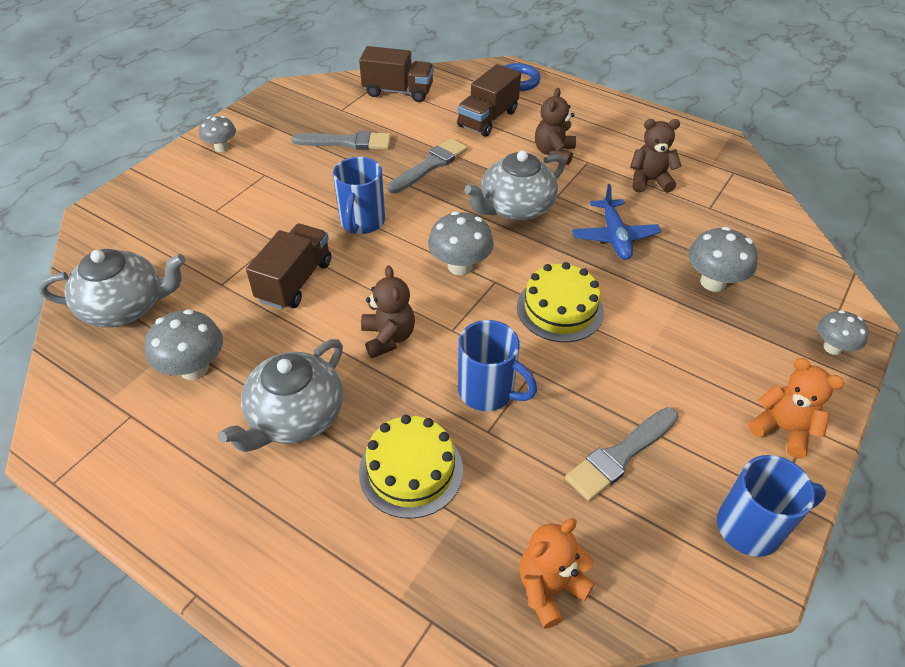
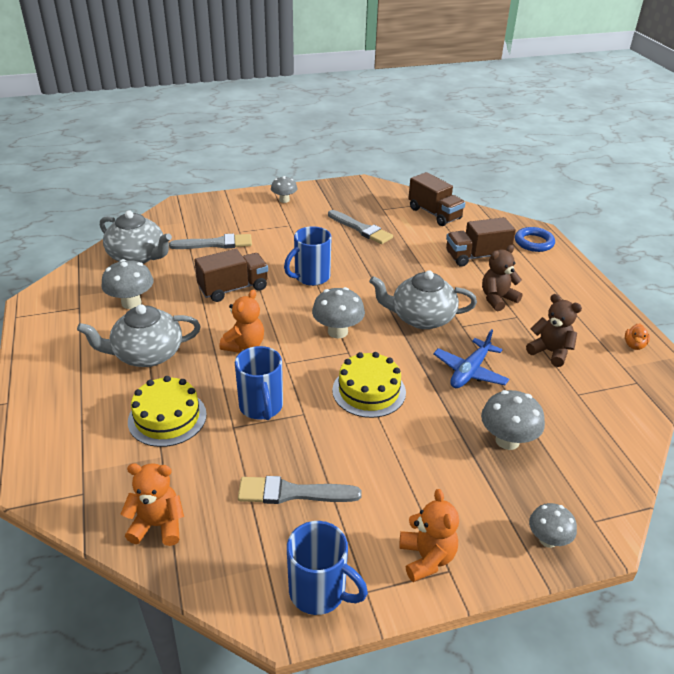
camera: 40 degrees right, 10 degrees down
brown teddy bear [361,266,415,358] -> orange teddy bear [220,289,264,353]
grey brush [388,138,468,193] -> grey brush moved to [169,234,252,249]
none -> orange duck [625,324,650,350]

